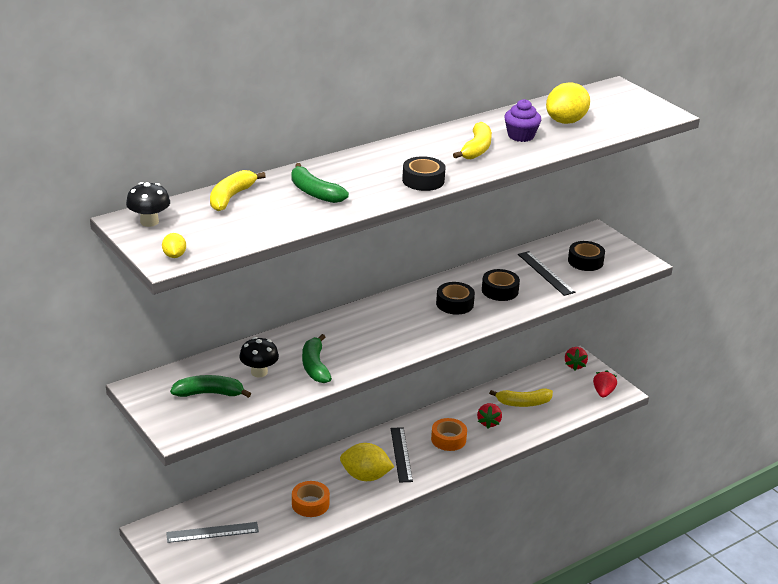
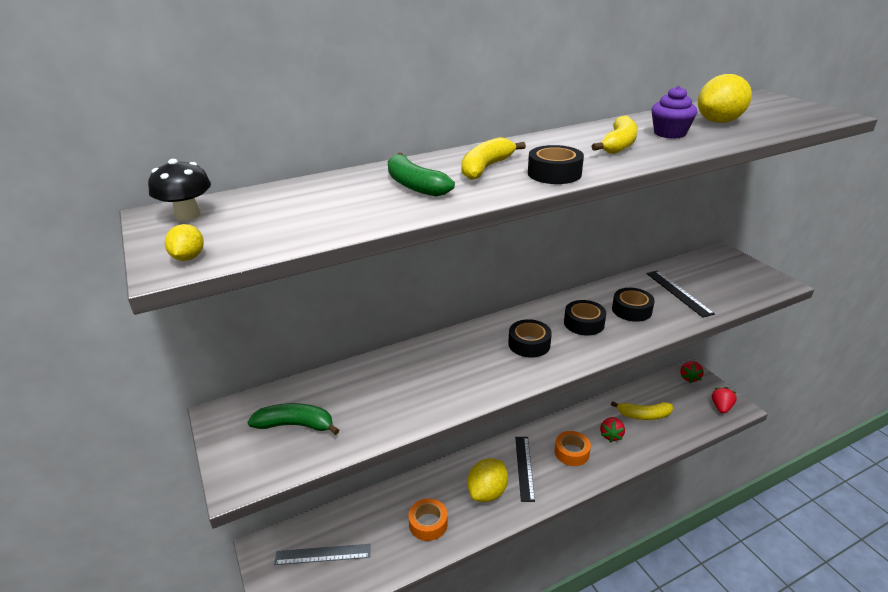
camera: 10 degrees right, 0 degrees up
yellow banana [210,170,266,211] -> yellow banana moved to [462,137,526,180]
black mushroom [239,337,279,378] -> none
green banana [302,334,332,383] -> none
yellow lemon [340,443,394,481] -> yellow lemon turned 75 degrees counterclockwise [467,458,508,502]
black tape [568,241,605,271] -> black tape moved to [508,319,552,358]

